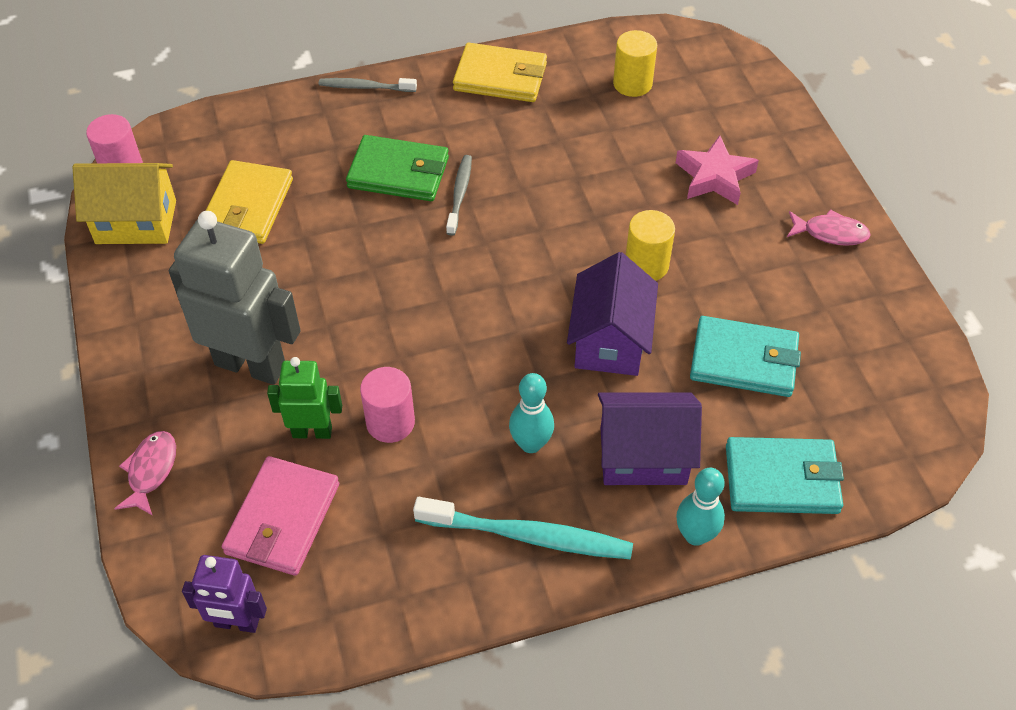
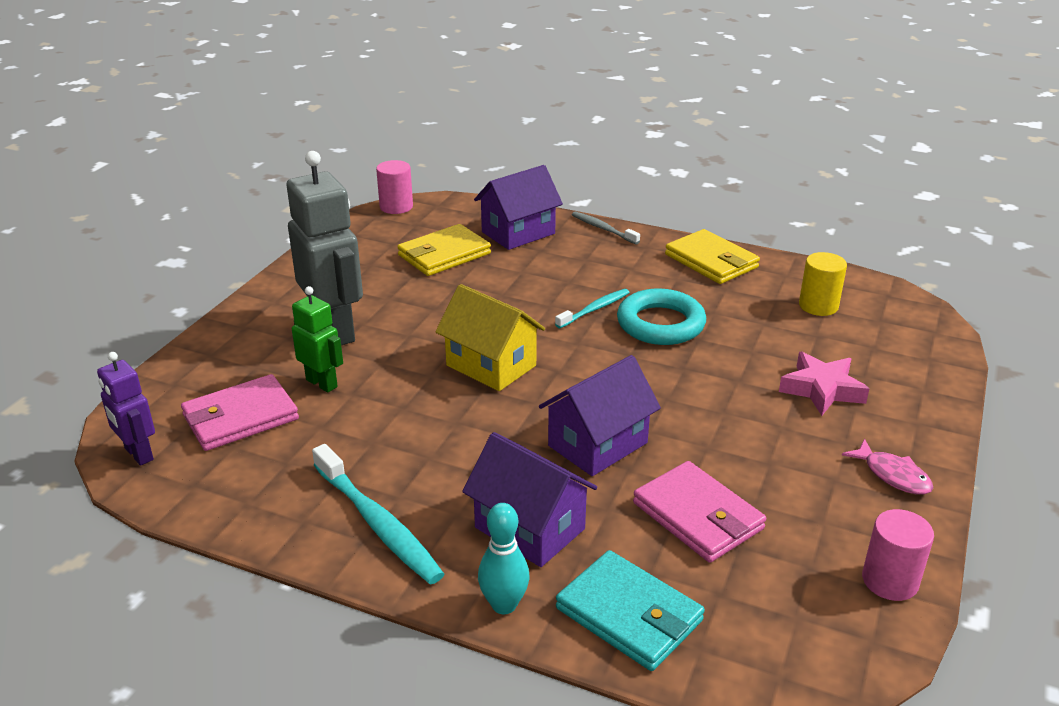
camera: 40 degrees right, 20 degrees down
yellow house [72,163,176,244] -> yellow house moved to [435,284,545,391]
pink fish [114,431,176,516] -> none
green wallet [346,135,449,201] -> none
pink cylinder [360,367,415,443] -> pink cylinder moved to [862,509,934,601]
grey toothbrush [446,155,472,236] -> turquoise toothbrush [555,289,630,328]
turquoise bowling pin [509,373,554,453] -> none
yellow cylinder [626,210,675,281] -> none
turquoise wallet [690,316,801,397] -> pink wallet [633,461,766,563]
none -> purple house [474,165,563,250]
none -> turquoise ring [617,289,706,345]

